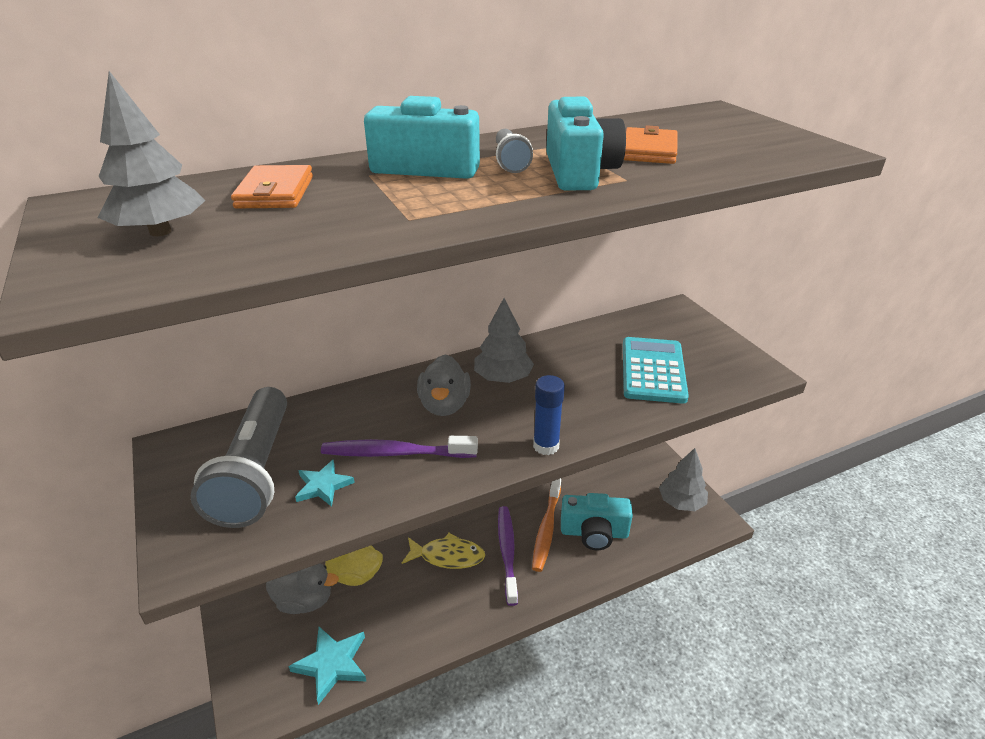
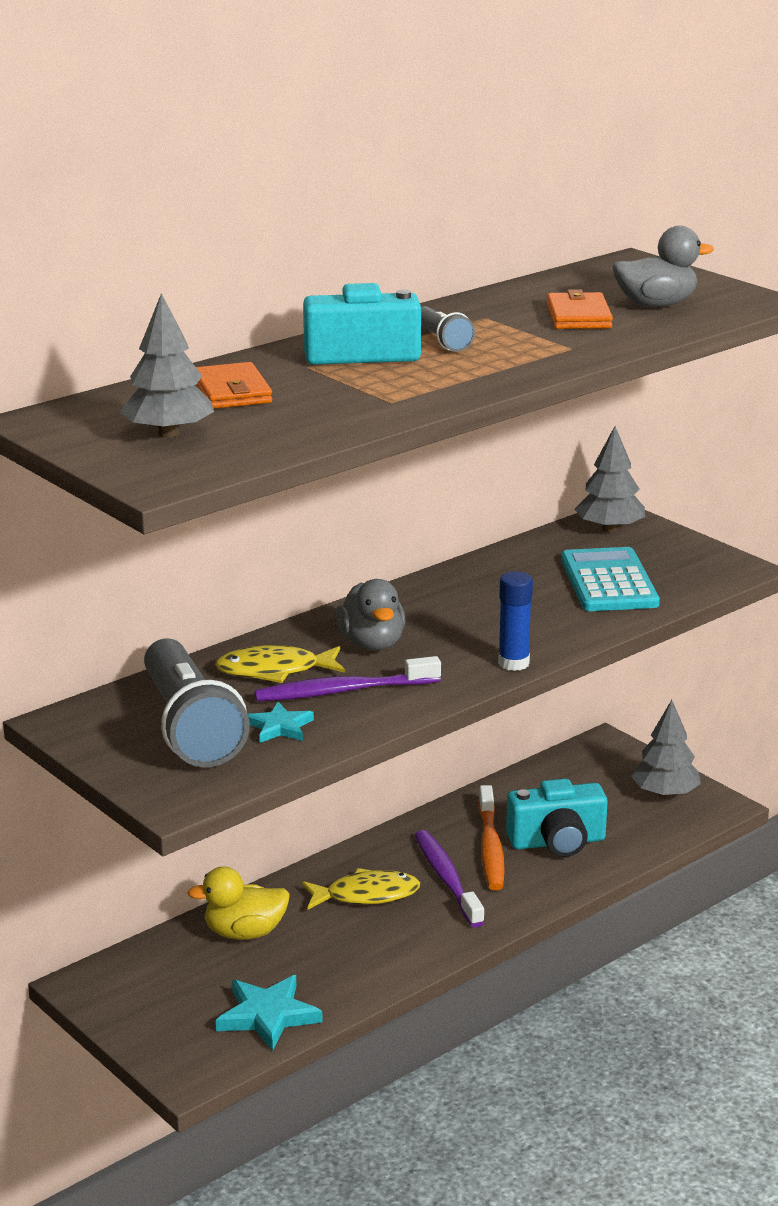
camera: 15 degrees left, 10 degrees down
grey duck [266,563,339,614] -> grey duck moved to [612,226,714,307]
grey tree [474,298,534,383] -> grey tree moved to [574,426,645,532]
turquoise camera [546,97,626,191] -> none
none -> yellow fish [215,645,345,683]

